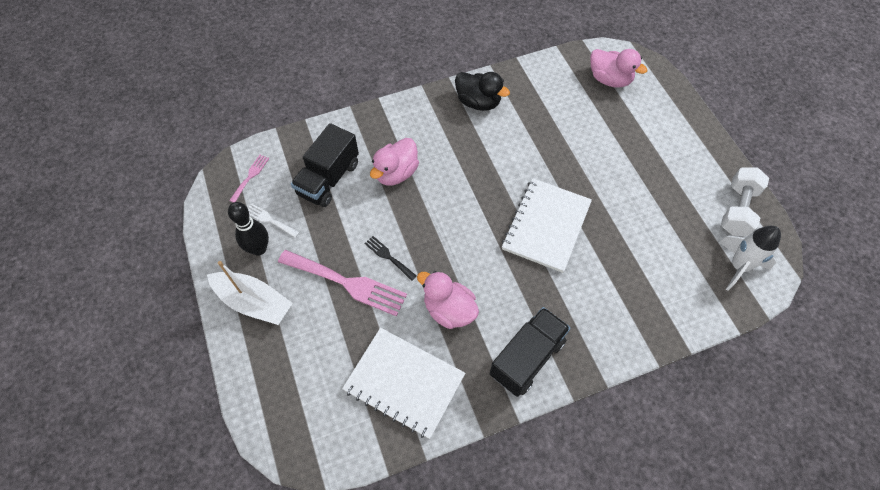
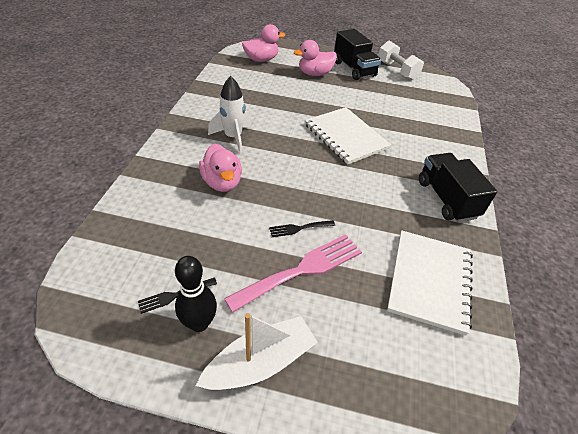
camera: 60 degrees left, 15 degrees down
pink fork [229,155,269,203] -> none
white fork [248,204,300,238] -> black fork [138,277,217,314]
black truck [291,123,359,207] -> black truck moved to [334,29,381,80]
white notebook [342,328,465,439] -> white notebook turned 45 degrees counterclockwise [387,230,473,336]
pink duck [417,271,479,329] -> pink duck moved to [294,40,337,76]
black duck [455,72,510,111] -> none
white rocket [718,226,781,291] -> white rocket moved to [208,76,251,154]

